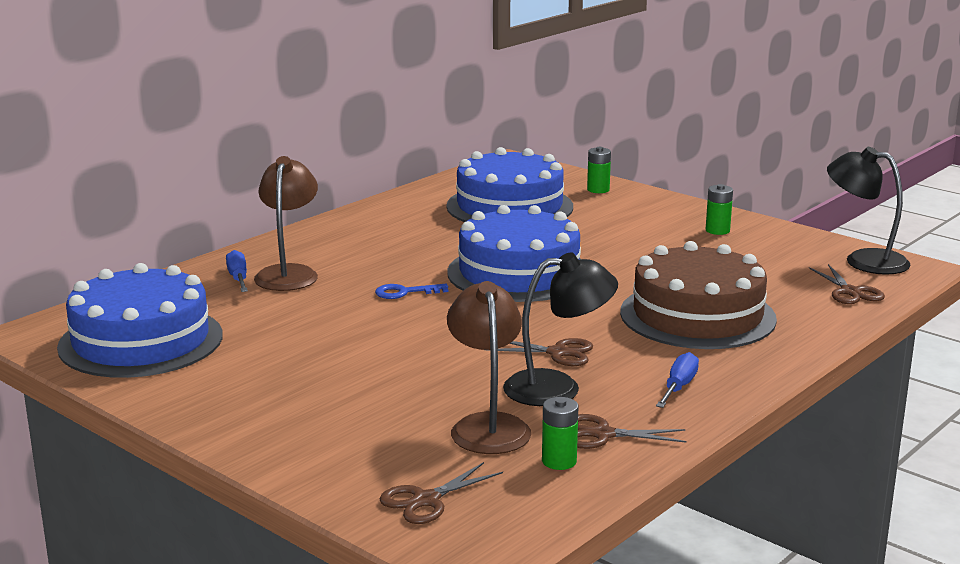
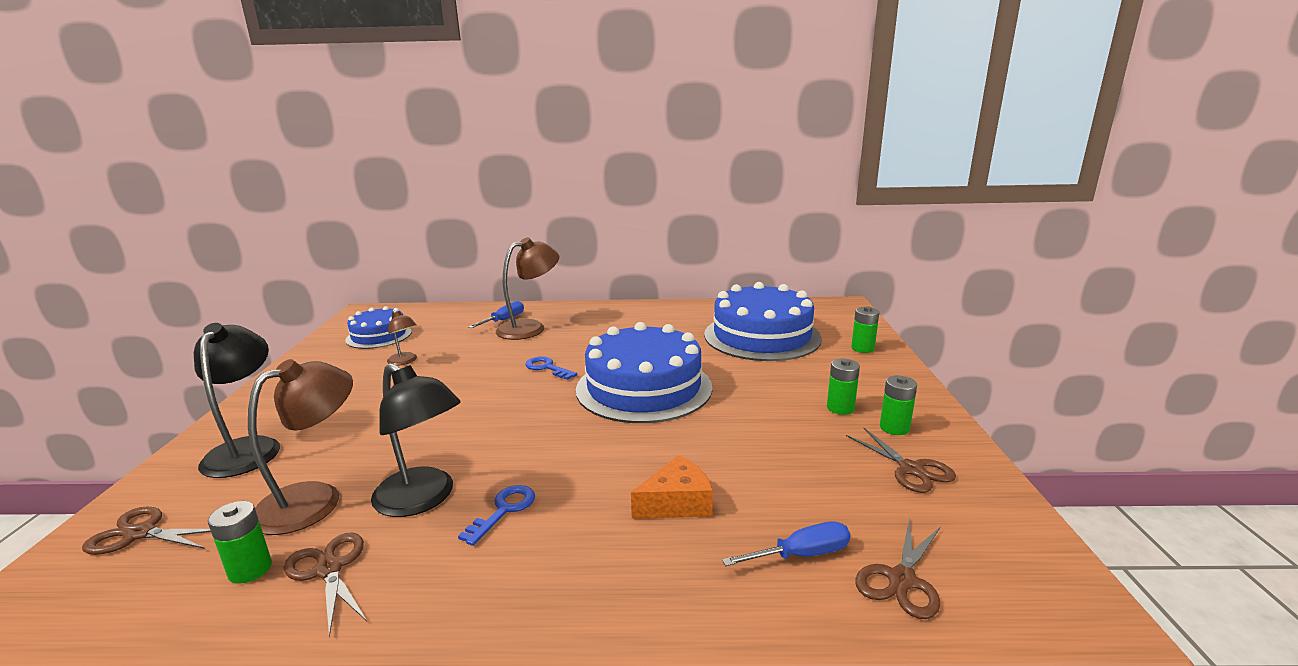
camera: 50 degrees right, 0 degrees up
blue cake [57,263,223,378] -> blue cake [345,306,412,349], size x0.56
brown scissors [489,338,593,366] -> brown scissors moved to [846,428,956,493]
brown cake [620,241,777,349] -> orange cheese [631,455,713,519]
blue screwdriver [656,352,699,408] -> blue screwdriver moved to [722,522,850,566]
black lamp [827,147,910,275] -> black lamp moved to [194,323,280,478]
none -> brown lamp [387,310,417,366]
none -> blue key [458,485,535,546]
none -> green battery [827,359,860,415]

